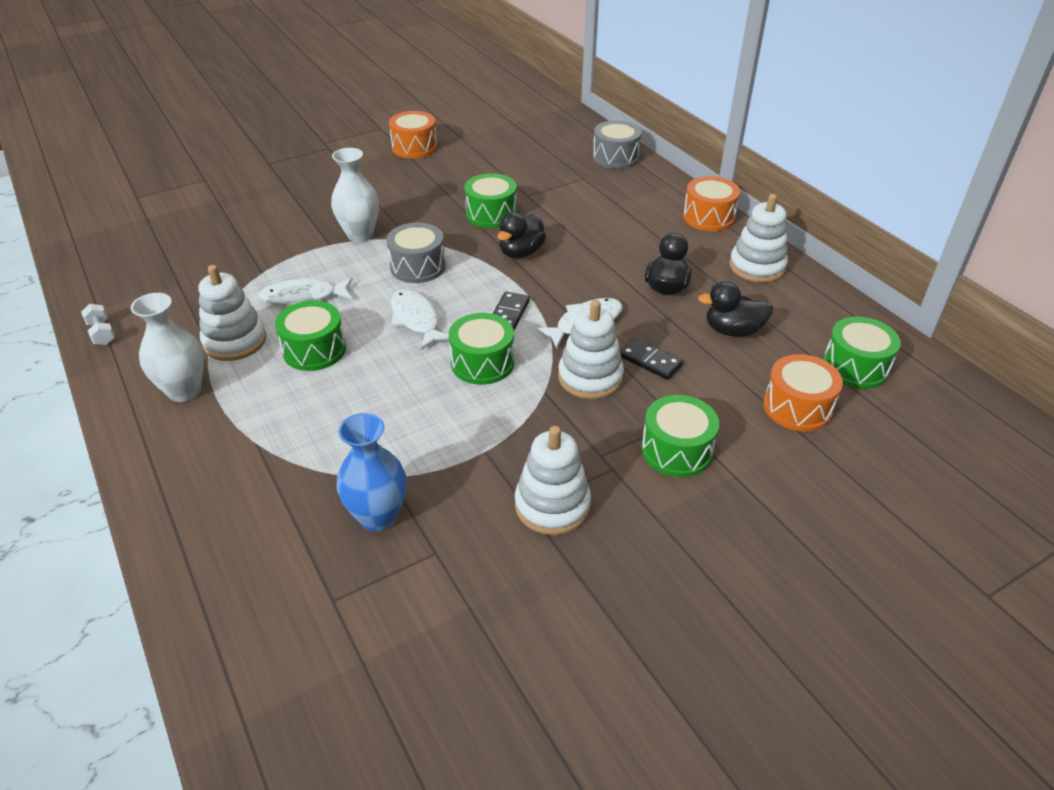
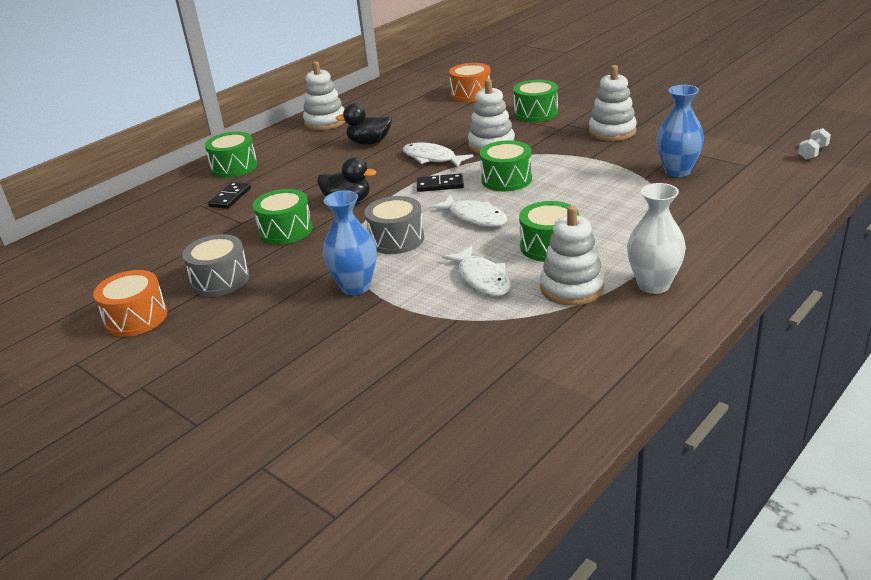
camera: 105 degrees left, 10 degrees down
white dumbbell [81,304,115,345] -> white dumbbell moved to [798,128,831,160]
white vase [331,148,379,242] -> blue vase [323,190,377,295]
white fish [391,289,449,350] -> white fish turned 90 degrees counterclockwise [430,194,508,227]
grey drum [593,120,641,169] -> grey drum moved to [182,234,250,296]
black domino [620,338,683,380] -> black domino moved to [208,182,251,209]
orange drum [683,176,740,231] -> none
black duck [698,281,773,337] -> none
green drum [823,317,901,389] -> green drum moved to [205,132,257,178]

